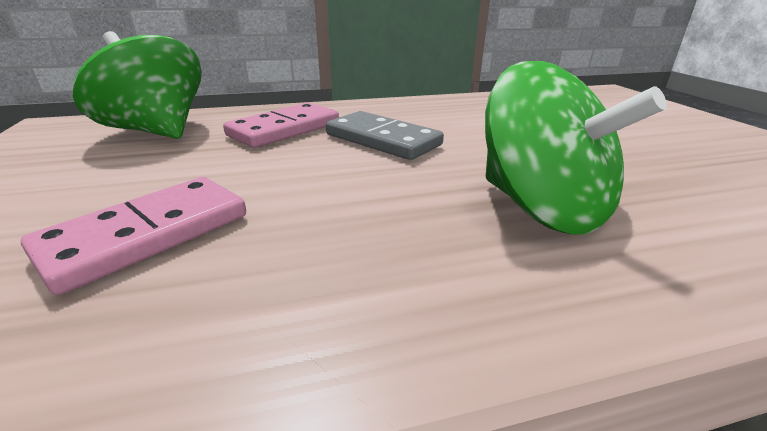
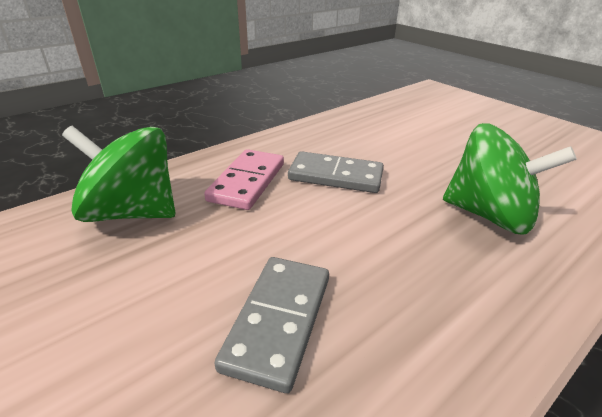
camera: 25 degrees left, 5 degrees up
pink domino [21,177,246,295] -> grey domino [214,257,329,393]

